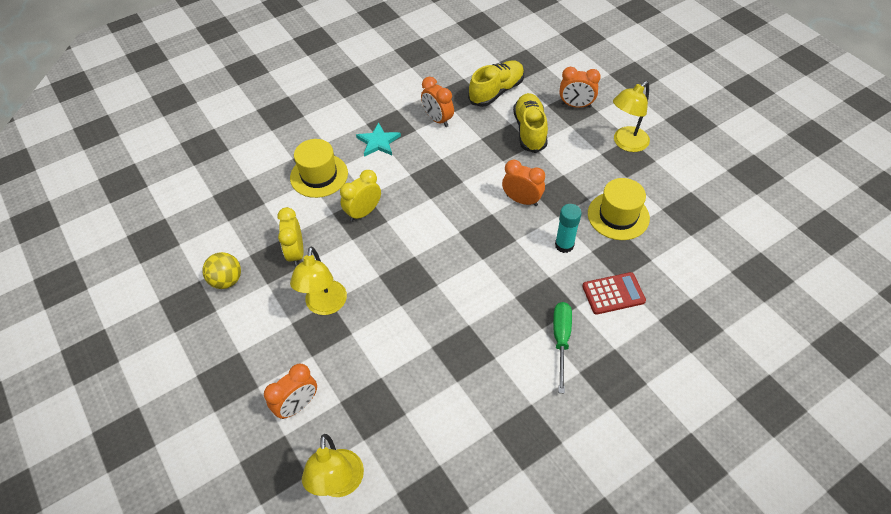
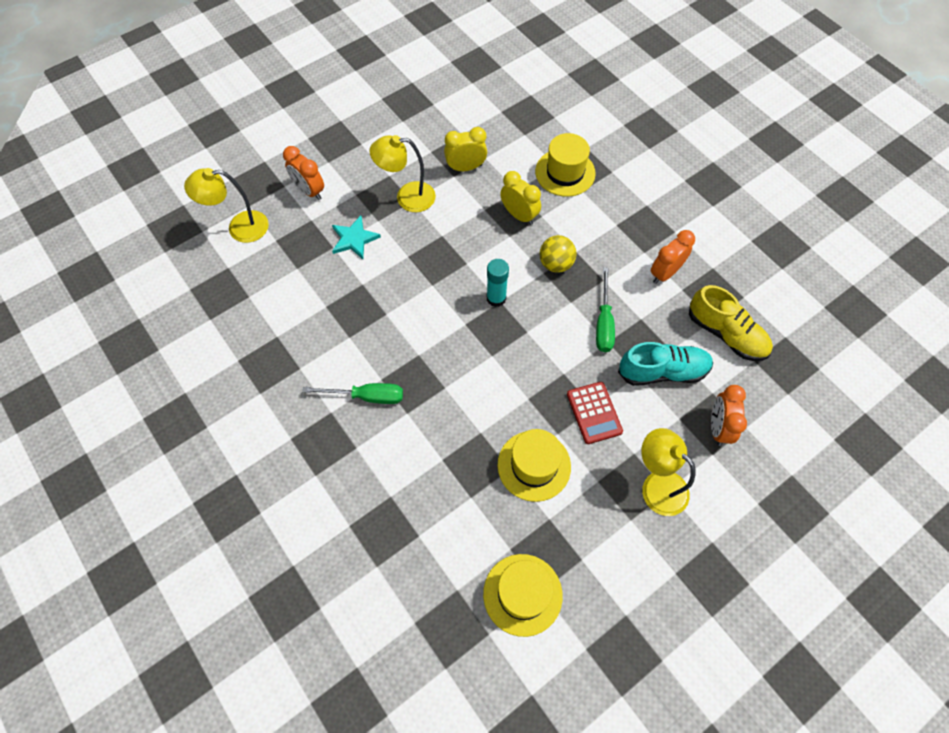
camera: 85 degrees right, 10 degrees up
yellow ball [203,252,241,289] -> yellow ball moved to [539,235,577,273]
turquoise star [356,122,401,157] -> turquoise star moved to [332,216,381,259]
orange clock [502,160,545,206] -> none
yellow shoe [513,93,548,153] -> turquoise shoe [618,342,713,386]
turquoise glue stick [555,204,582,253] -> turquoise glue stick moved to [487,259,509,307]
red calculator [582,272,646,315] -> red calculator moved to [567,382,623,444]
none -> yellow hat [483,554,563,637]
none -> green screwdriver [596,267,615,352]

